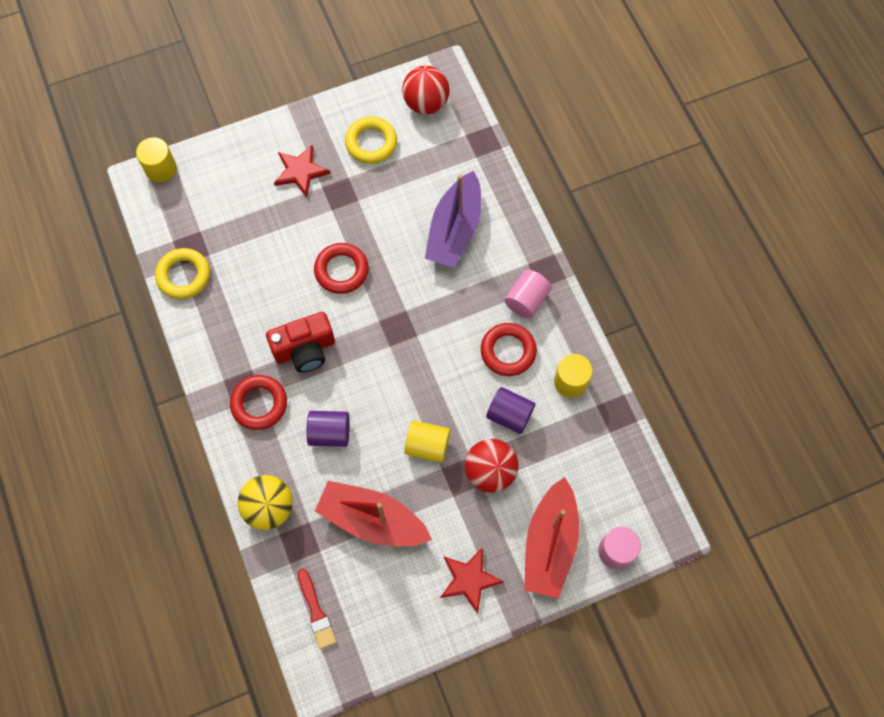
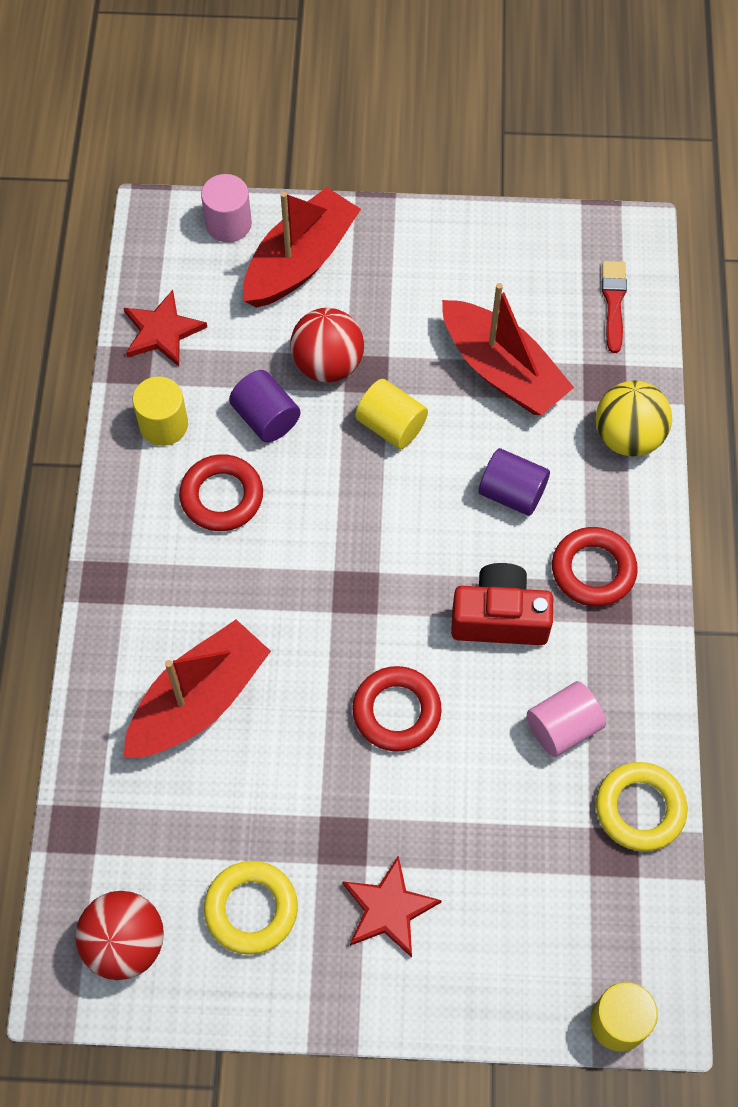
camera: 155 degrees left, 5 degrees down
purple boat [425,171,481,268] -> red boat [124,620,271,758]
red star [440,547,504,613] -> red star moved to [124,290,207,367]
pink cylinder [505,270,552,319] -> pink cylinder moved to [527,681,606,757]

